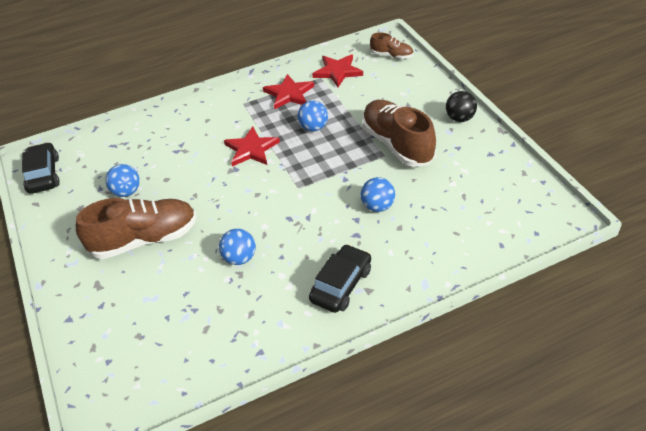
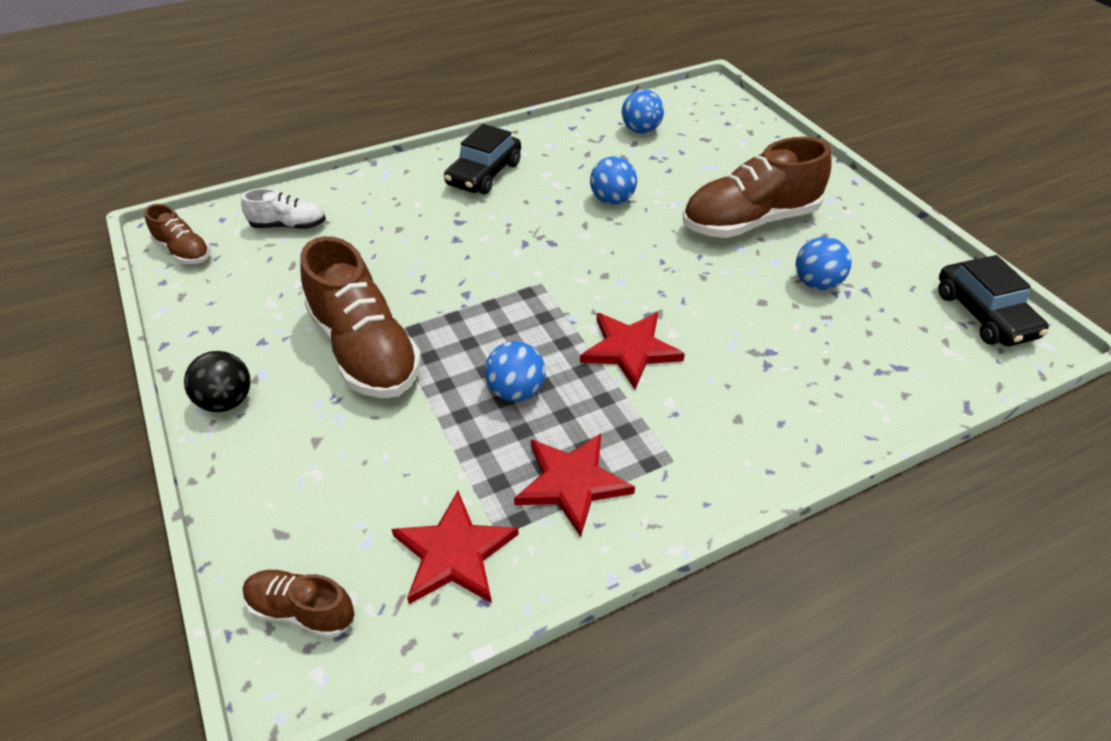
camera: 175 degrees right, 0 degrees up
blue ball [361,177,395,212] -> blue ball moved to [622,89,664,134]
none -> brown shoe [144,204,211,264]
none -> white shoe [241,188,326,229]

